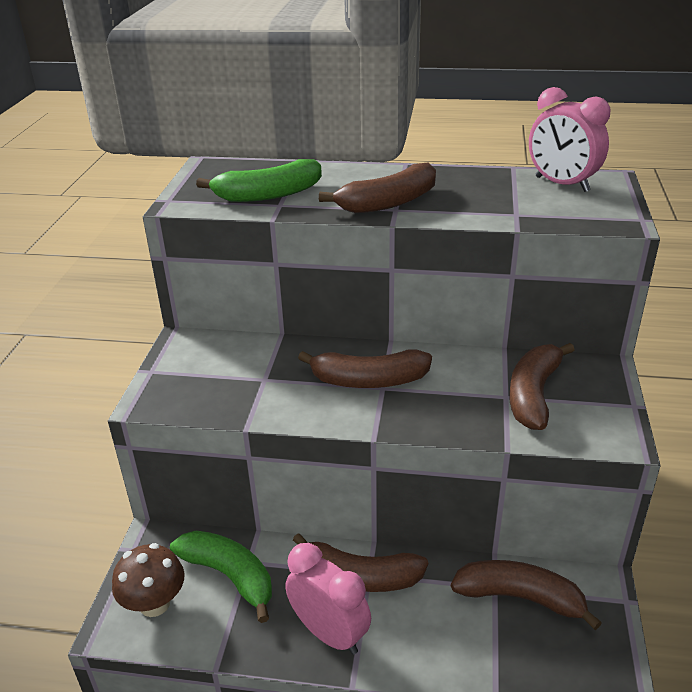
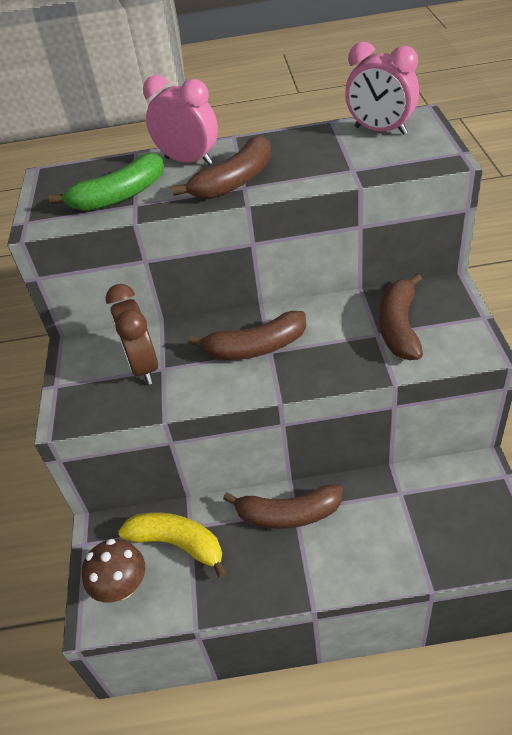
camera: 10 degrees left, 10 degrees up
green banana [170,531,272,623] -> yellow banana [118,512,227,579]
pink clock [286,543,371,655] -> pink clock moved to [143,75,218,165]
brown banana [451,560,602,630] -> none
none -> brown clock [106,284,158,385]

